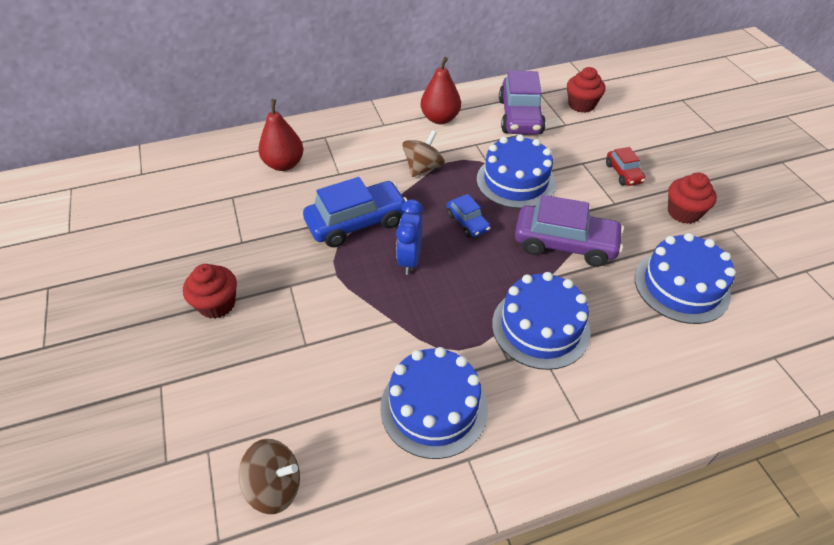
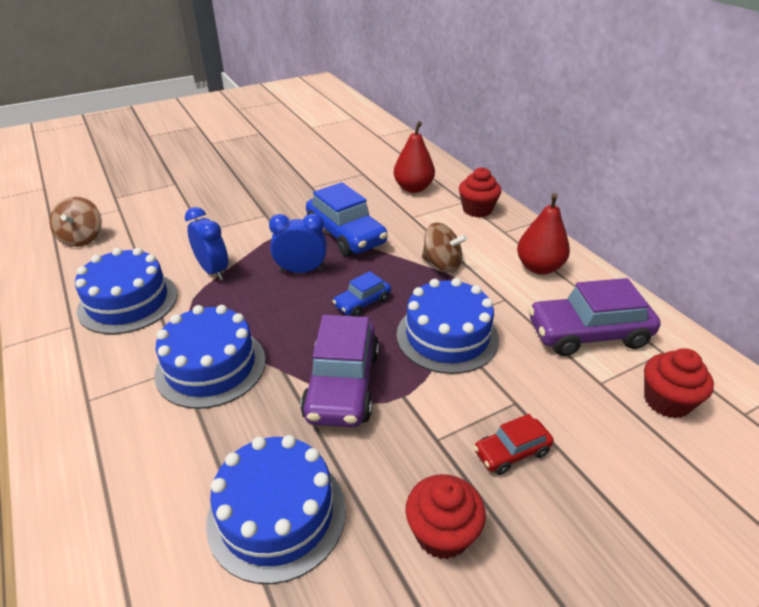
camera: 80 degrees right, 10 degrees down
red cupcake [183,264,237,319] -> red cupcake moved to [459,167,501,218]
none -> blue clock [185,207,228,280]

